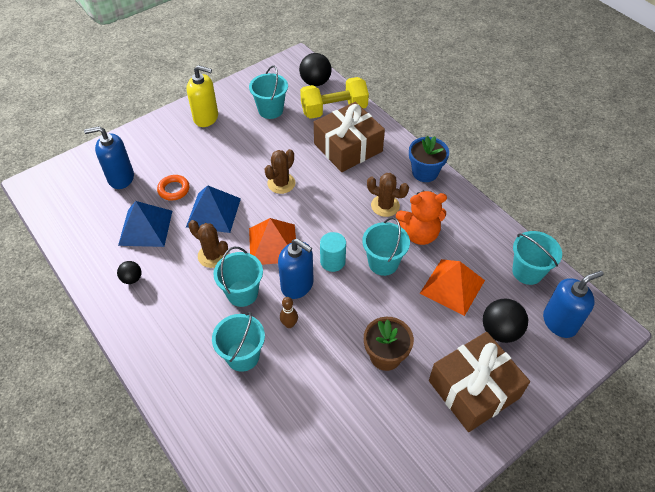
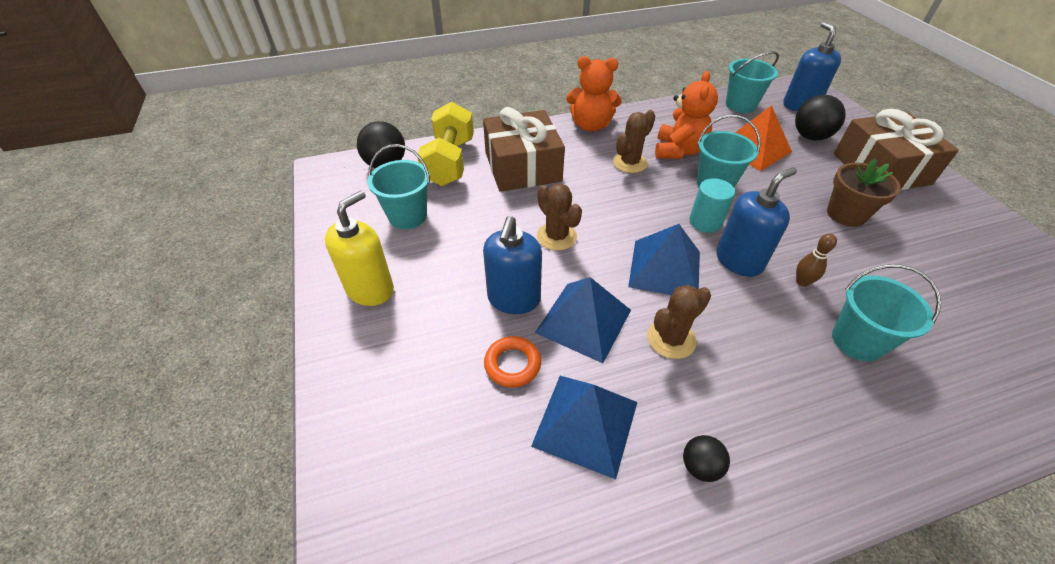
camera: 70 degrees left, 5 degrees down
blue soap dispenser [84,126,134,189] -> blue soap dispenser moved to [483,216,542,314]
turquoise bucket [213,247,263,307] -> none
orange pyramid [249,218,296,265] -> blue pyramid [628,224,700,295]
blue flower pot [409,136,449,182] -> orange teddy bear [566,56,622,132]

